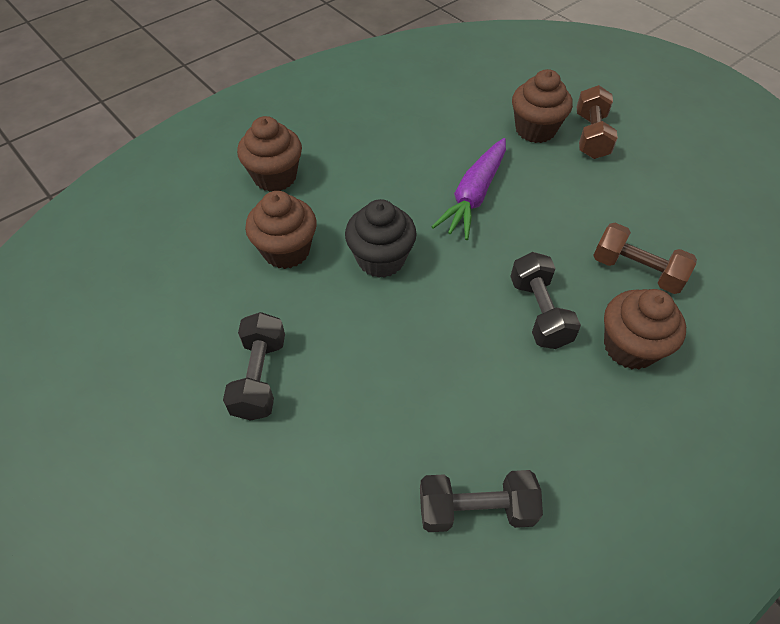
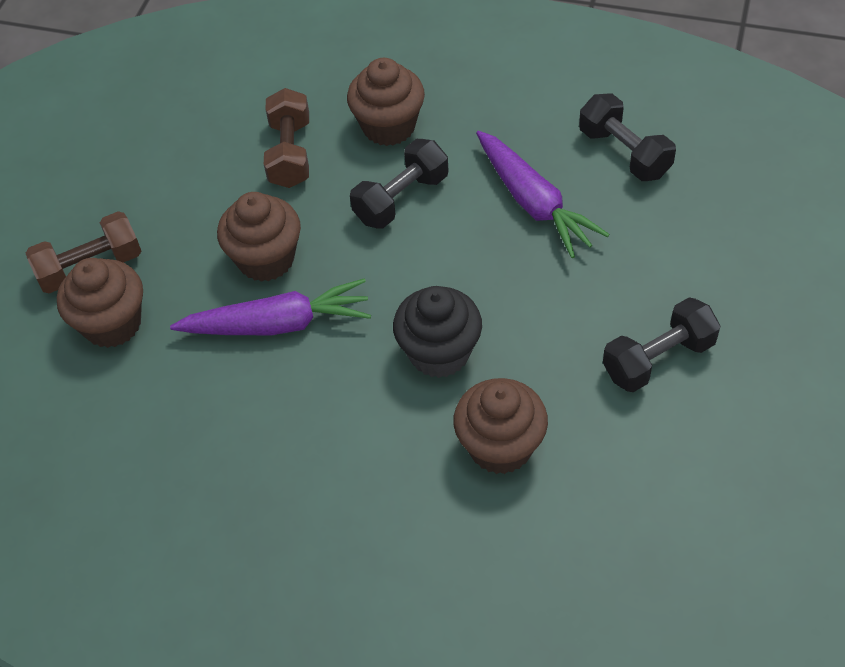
camera: 120 degrees left, 0 degrees up
brown cupcake [237,116,302,192] -> brown cupcake moved to [217,192,301,282]
none -> purple carrot [476,131,610,258]

